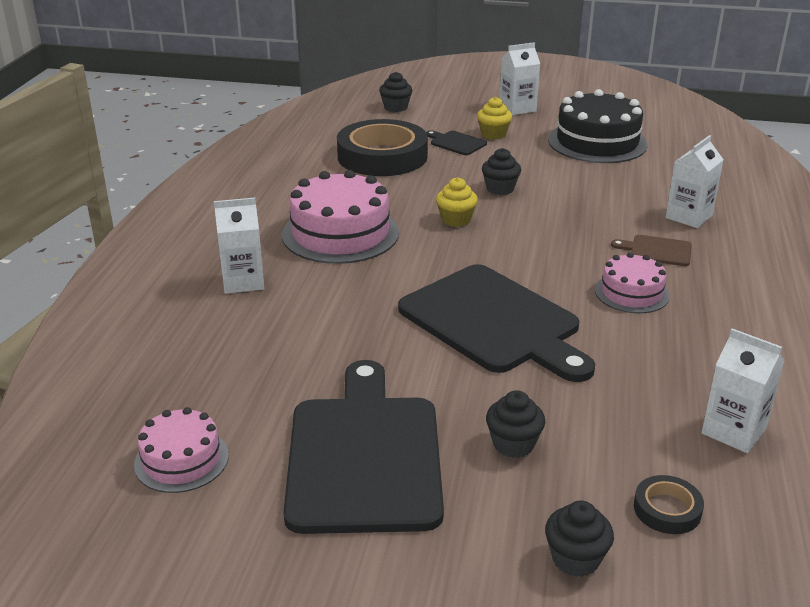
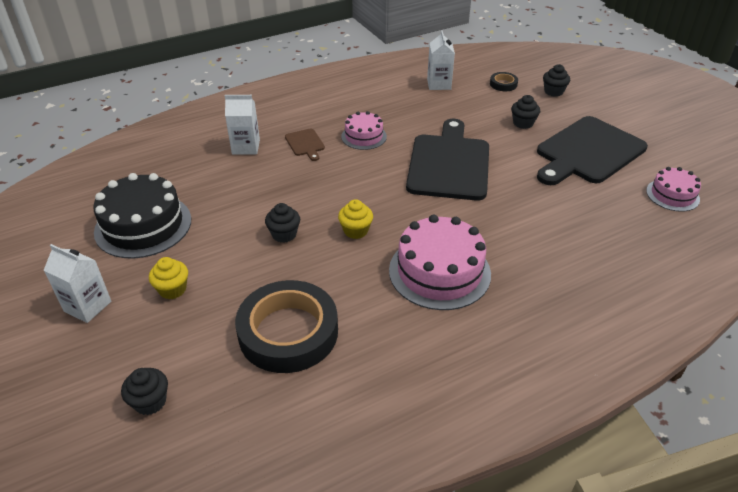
camera: 130 degrees left, 10 degrees up
white carton [214,198,264,294] -> none
black cutting board [426,130,487,155] -> none

